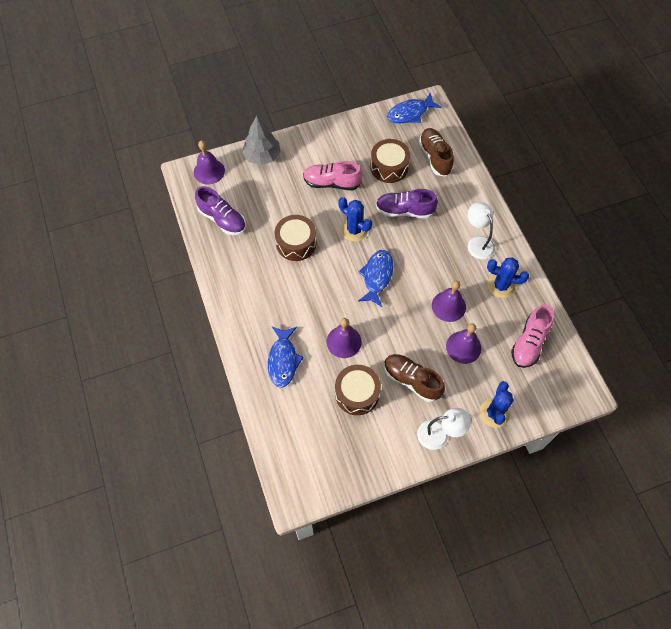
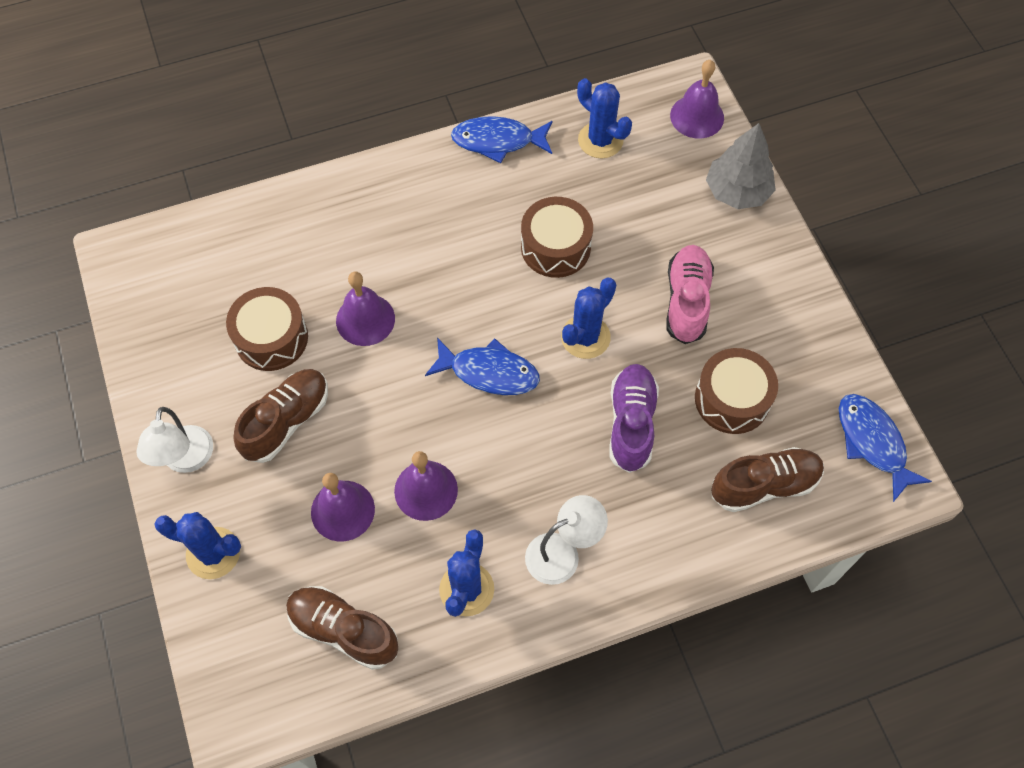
camera: 90 degrees right, 0 degrees up
purple shoe [195,186,246,235] -> blue cactus [577,78,632,158]
blue fish [268,327,304,388] -> blue fish moved to [451,116,552,163]
pink shoe [511,304,554,368] -> brown shoe [286,586,398,670]

